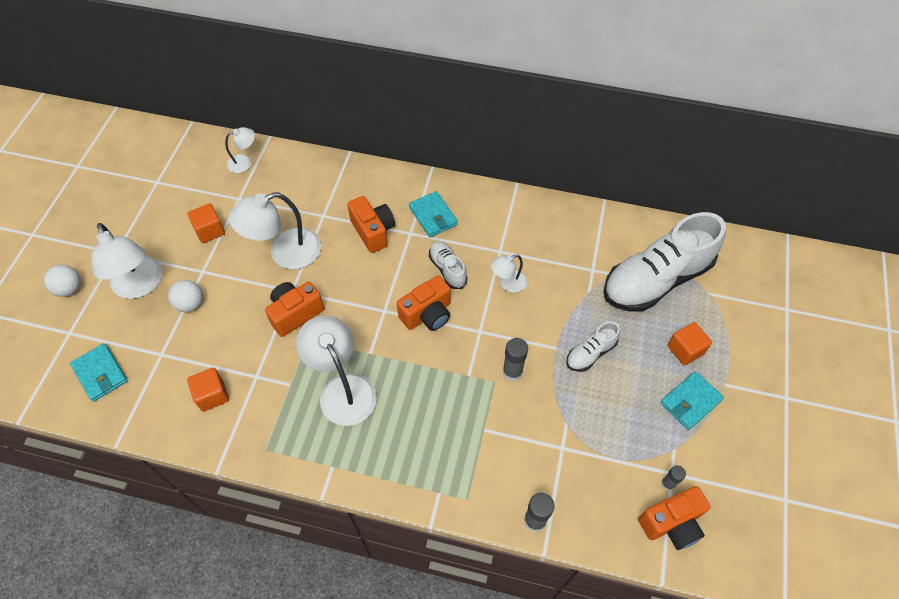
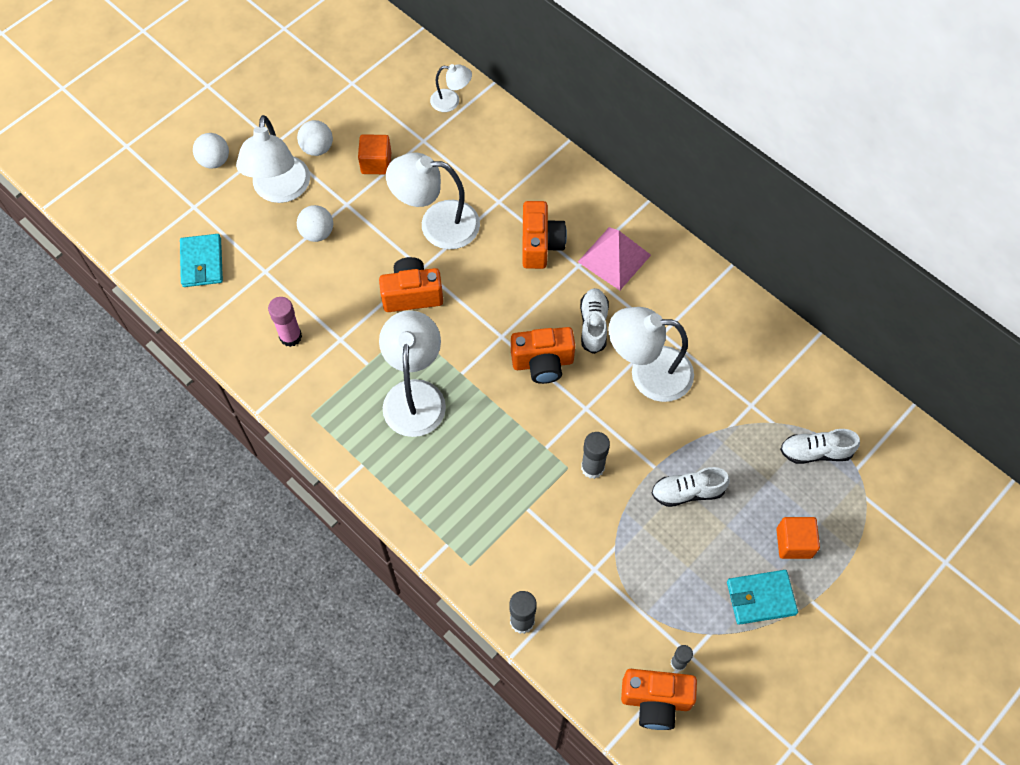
camera: 30 degrees right, 5 degrees up
orange cube [187,368,229,412] -> pink glue stick [268,297,302,347]
turquoise wallet [409,191,458,237] -> pink pyramid [578,227,651,290]
white lamp [491,254,527,293] -> white lamp [608,307,694,402], size x1.90
white shoe [603,212,726,312] -> white shoe [780,429,860,464], size x0.45
none -> white ball [297,120,333,156]

